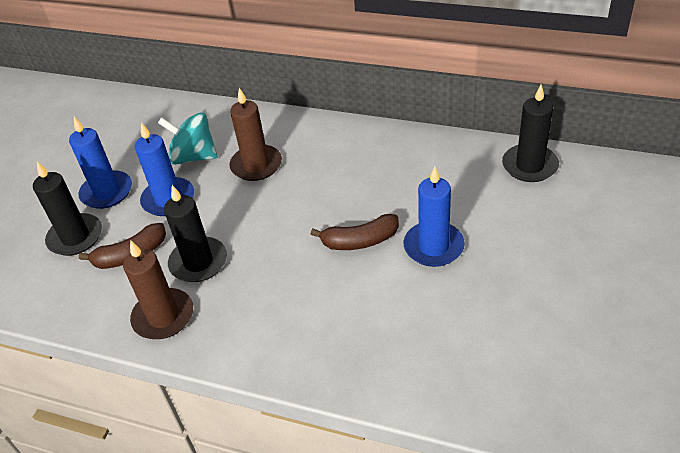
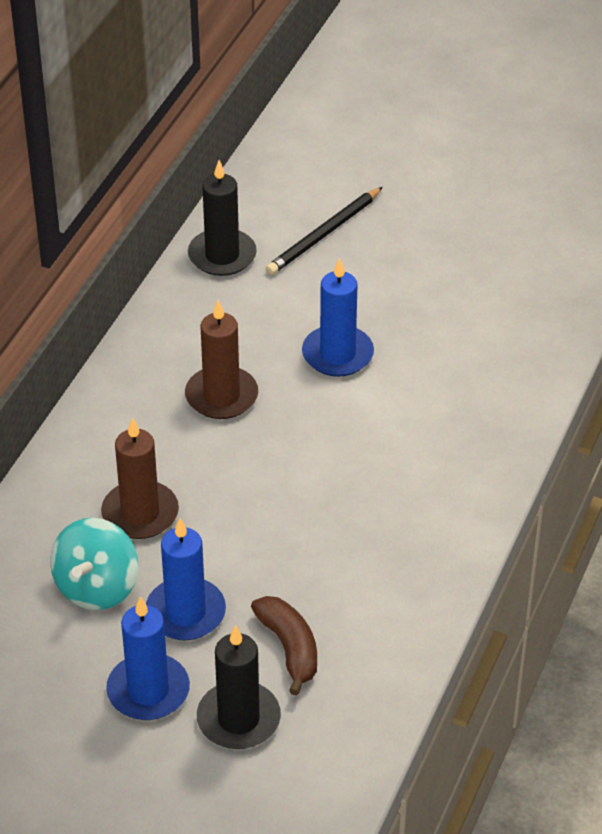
camera: 90 degrees left, 0 degrees up
brown candle [123,240,193,339] -> brown candle moved to [185,300,258,419]
black candle [164,185,227,282] -> none
brown banana [311,214,399,250] -> none
none -> black pencil [266,187,383,275]

